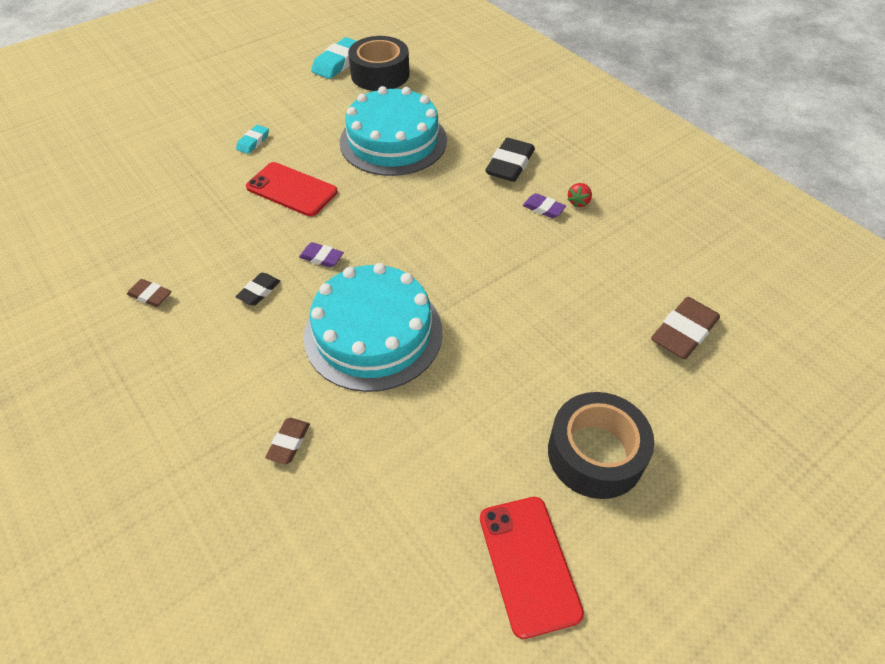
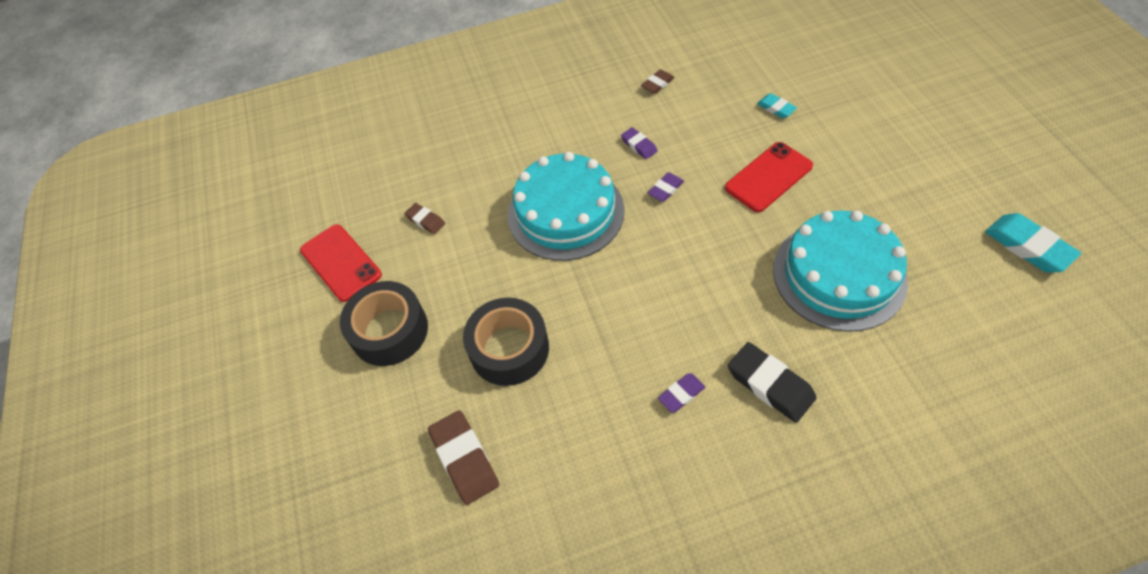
camera: 115 degrees right, 5 degrees up
black eraser [235,273,280,306] -> purple eraser [621,127,658,159]
turquoise eraser [236,125,269,154] -> turquoise eraser moved to [757,93,797,118]
brown eraser [265,418,310,464] -> brown eraser moved to [404,203,445,234]
black tape [348,36,409,91] -> black tape moved to [463,298,549,386]
red phone [480,497,584,639] -> red phone turned 45 degrees clockwise [300,224,382,302]
red strawberry [567,183,592,208] -> none

